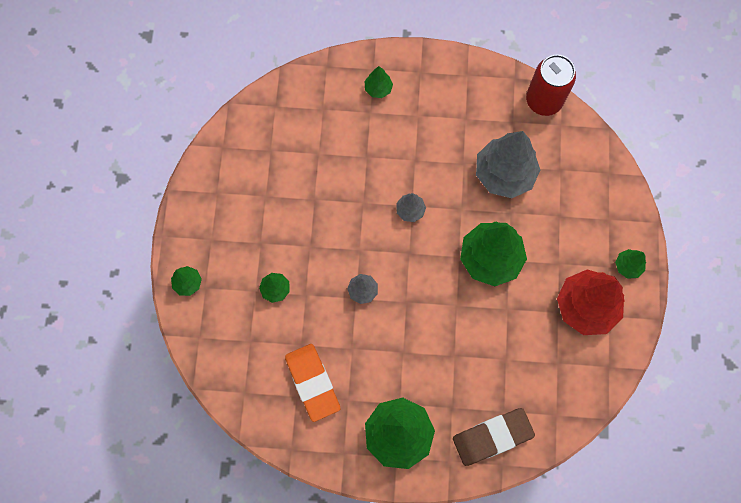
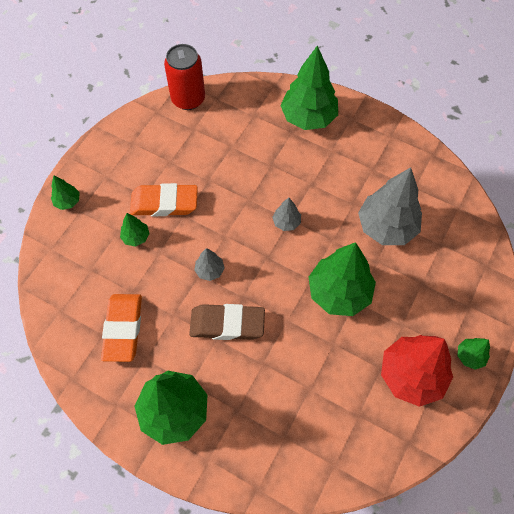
camera: 25 degrees right, 10 degrees down
green tree [364,66,393,98] -> green tree [280,46,338,130], size x2.16
brown eraser [453,408,535,466] -> brown eraser moved to [189,304,265,340]
red can [526,55,576,116] -> red can moved to [164,44,205,110]
none -> orange eraser [130,183,198,216]

